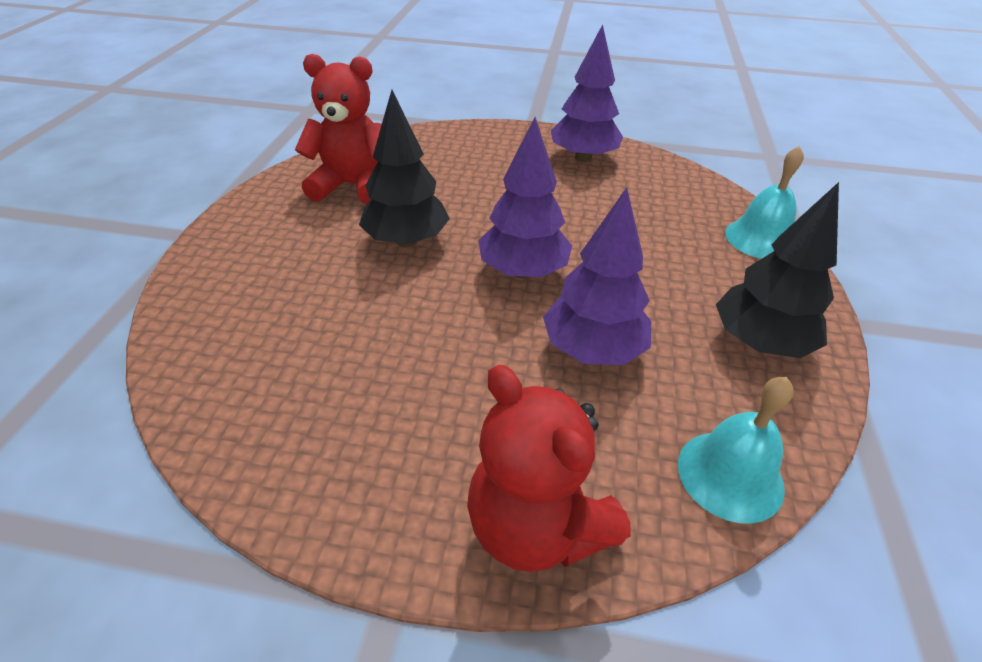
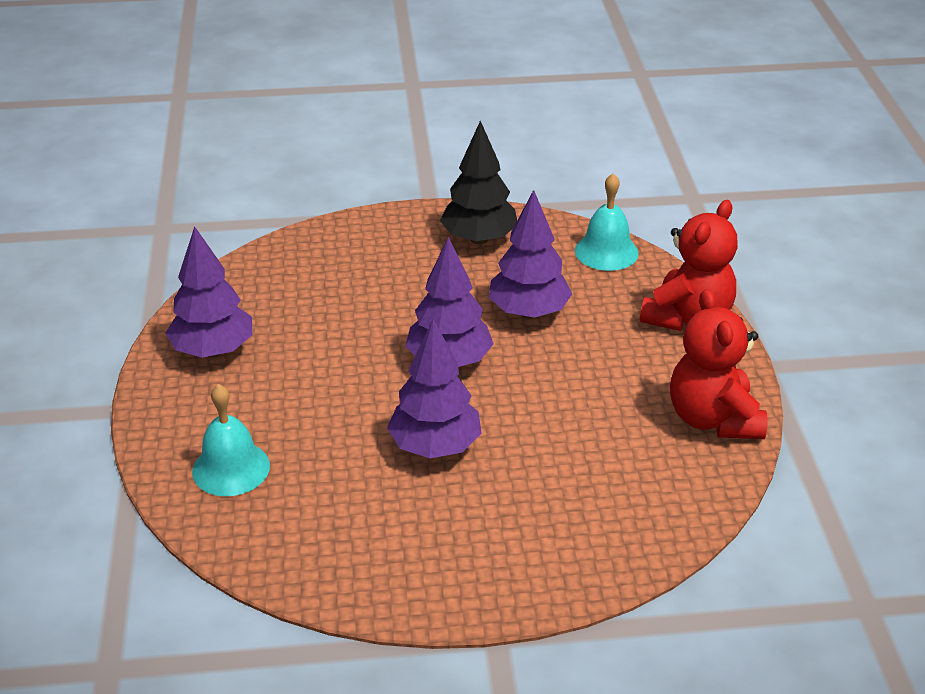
camera: 105 degrees left, 5 degrees down
red teddy bear [295,54,382,205] -> red teddy bear moved to [670,289,768,439]
black tree [359,90,450,247] -> purple tree [387,319,482,458]
turquoise bell [725,146,804,259] -> turquoise bell moved to [192,384,270,496]

